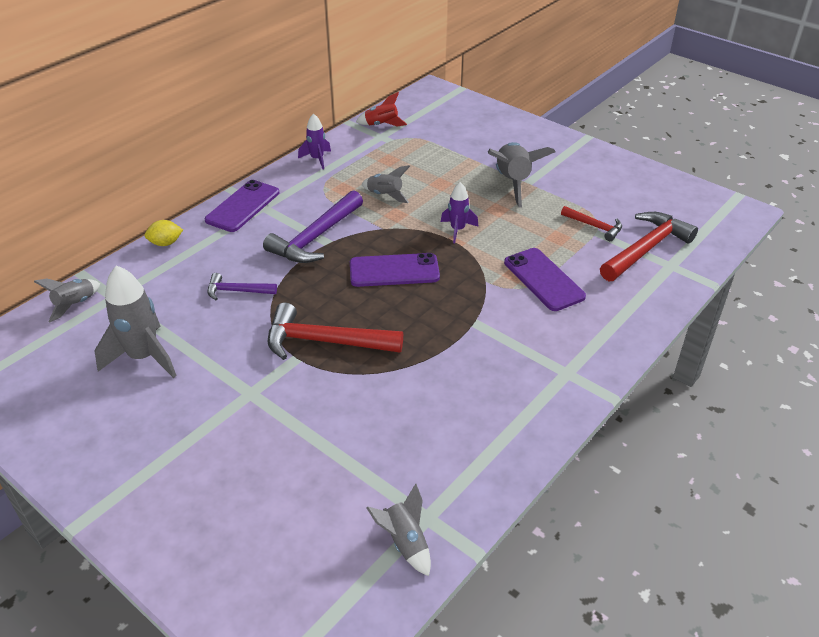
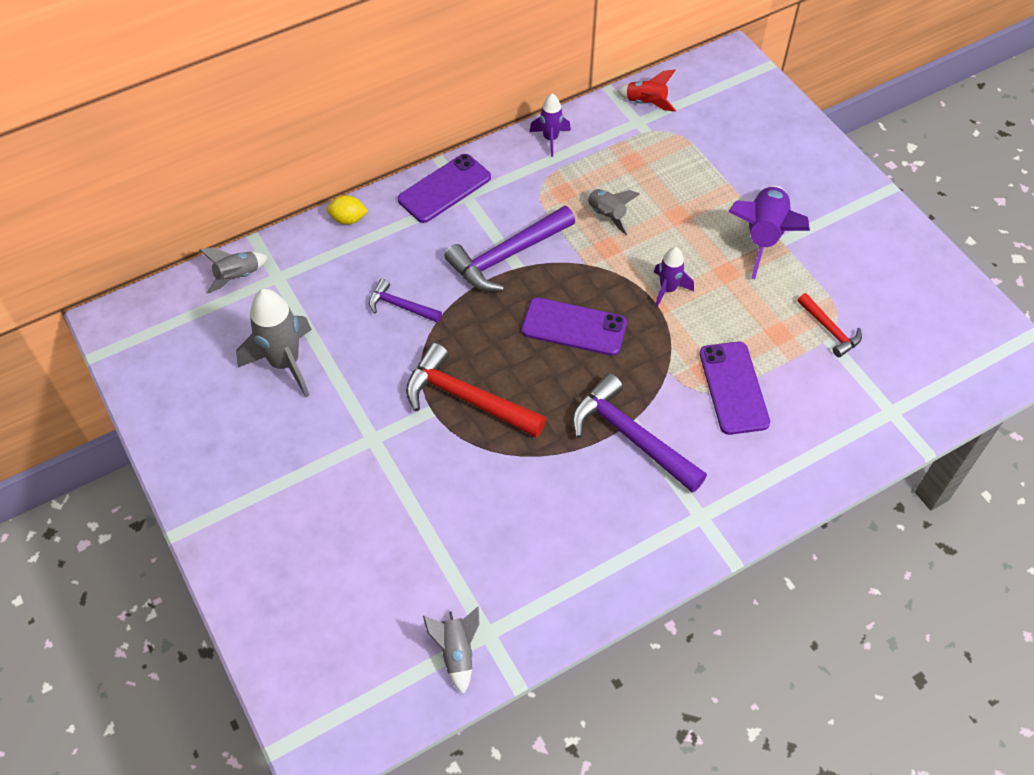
camera: 20 degrees right, 15 degrees up
grey rocket [488,142,555,208] -> purple rocket [728,185,810,279]
red hammer [600,212,698,281] -> none
none -> purple hammer [572,373,707,493]

